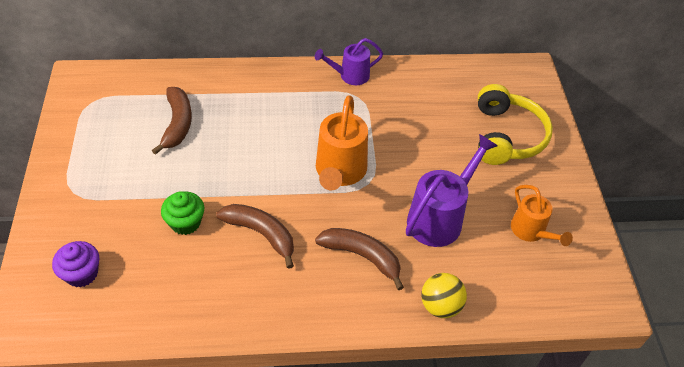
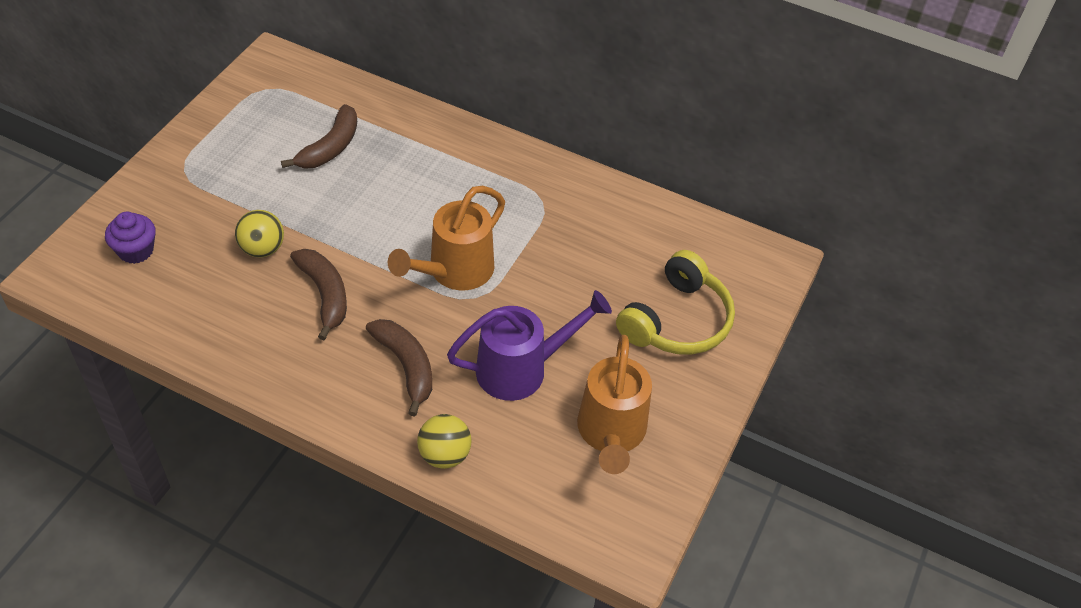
camera: 30 degrees right, 0 degrees up
green cupcake [161,191,204,235] -> yellow ball [235,210,284,258]
purple watering can [315,38,383,85] -> none
orange watering can [511,185,573,246] -> orange watering can [577,335,652,474], size x1.60

